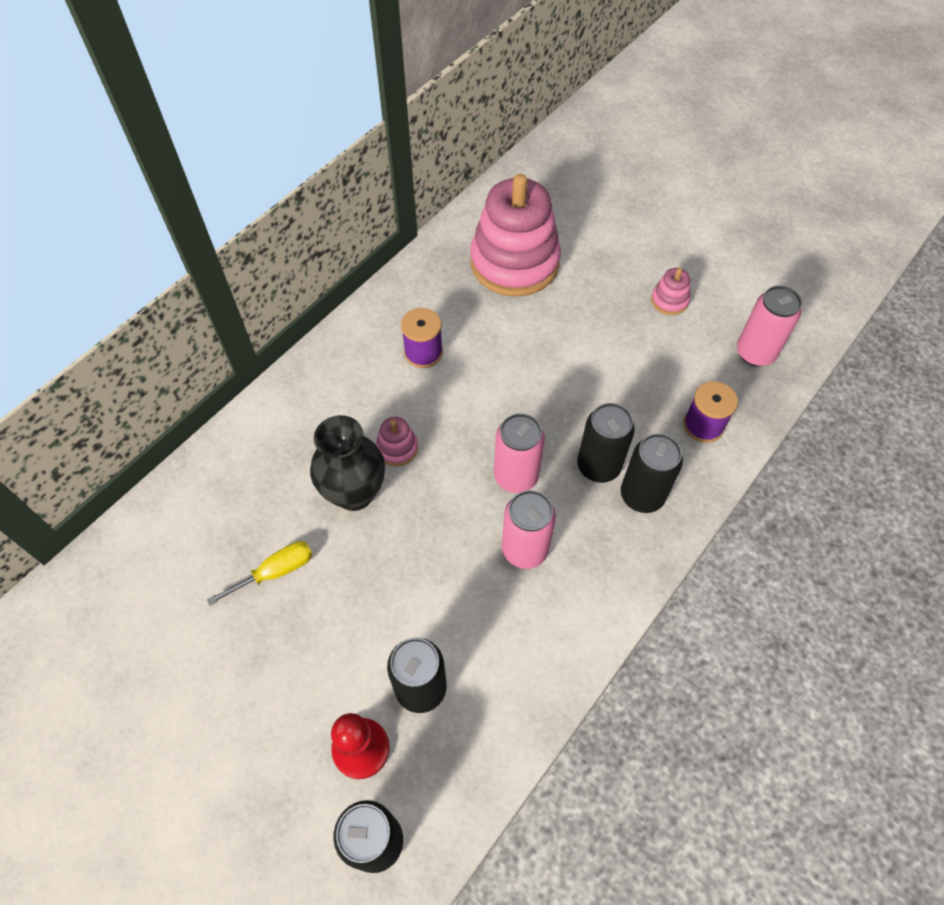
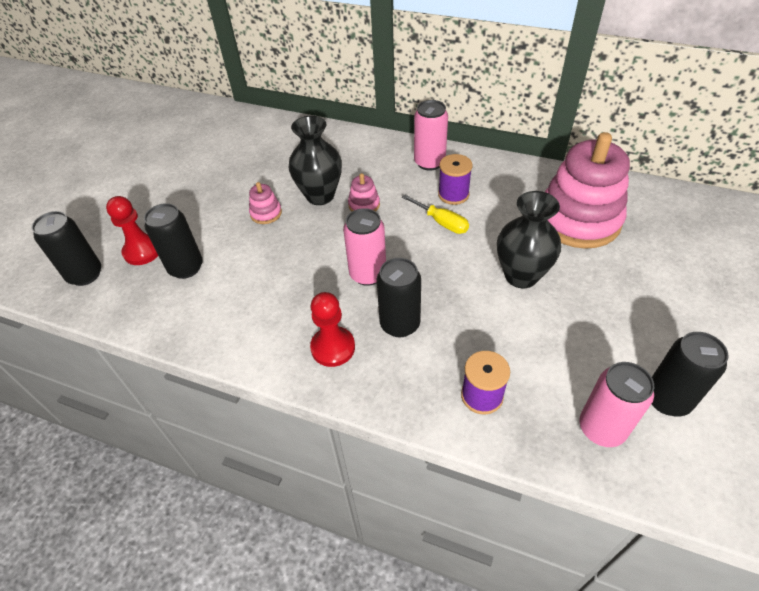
camera: 75 degrees right, 10 degrees down
yellow screwdriver [207,541,313,605] -> yellow screwdriver moved to [402,195,469,234]
pink can [502,490,556,569] -> pink can moved to [414,100,448,171]
black can [621,434,683,513] -> black can moved to [652,332,729,417]
pink stacking toy [651,268,690,315] -> pink stacking toy moved to [249,182,282,224]
none -> red pawn [310,292,355,367]
none -> black vase [497,191,561,288]

